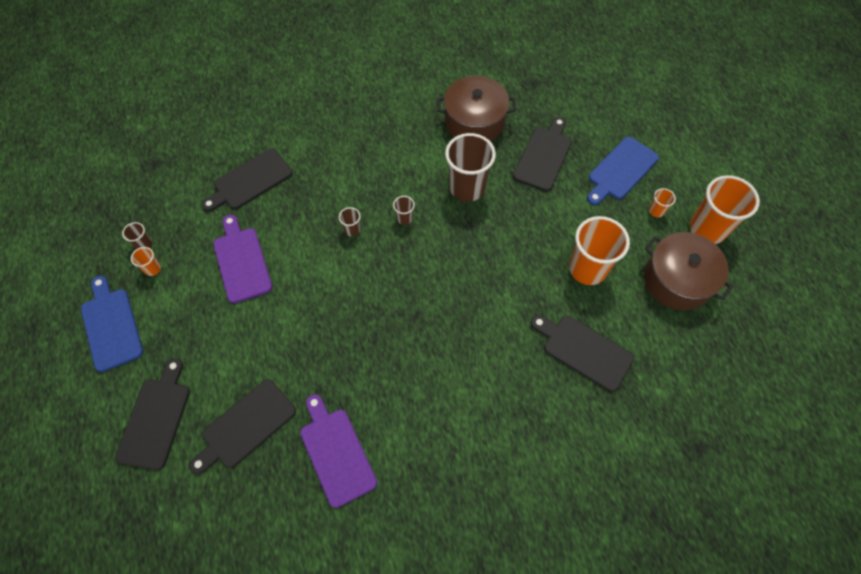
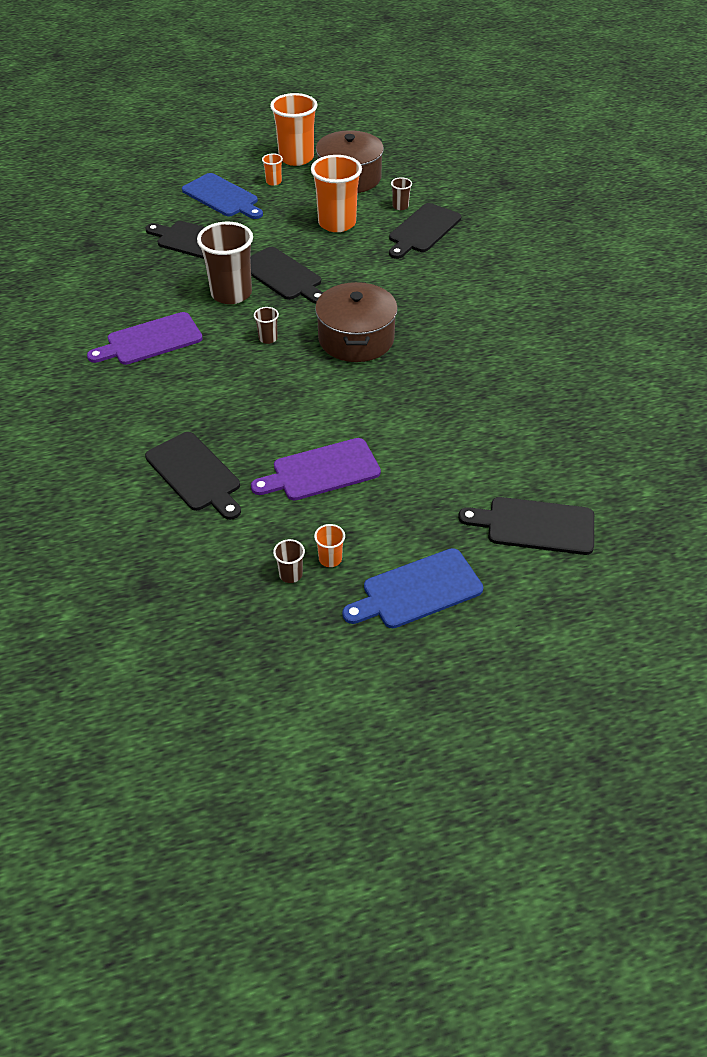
camera: 90 degrees left, 15 degrees down
black cutting board [189,379,296,474] -> black cutting board moved to [250,247,323,304]
purple cutting board [300,394,378,508] -> purple cutting board moved to [87,312,203,365]
brown cup [339,207,361,237] -> brown cup moved to [391,177,412,210]
brown pot [437,76,516,142] -> brown pot moved to [315,282,398,362]

